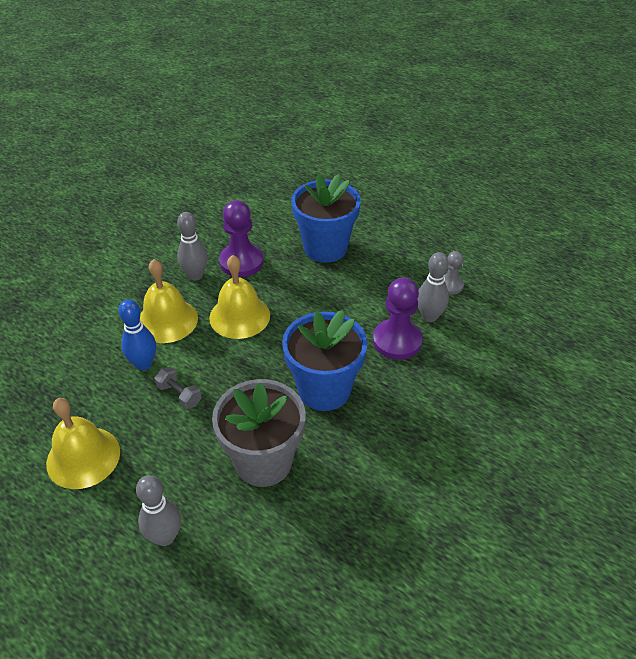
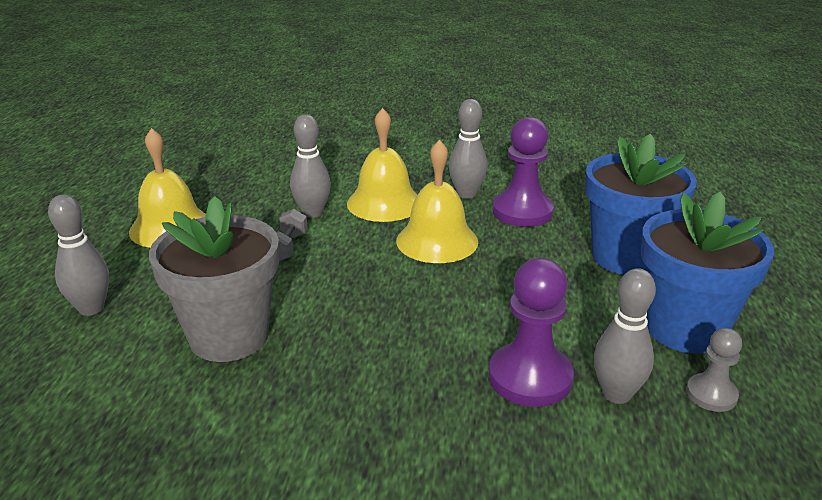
camera: 60 degrees right, 15 degrees down
blue bowling pin [118,299,156,370] -> grey bowling pin [290,115,331,218]
blue flower pot [282,310,368,411] -> blue flower pot moved to [641,191,774,354]

